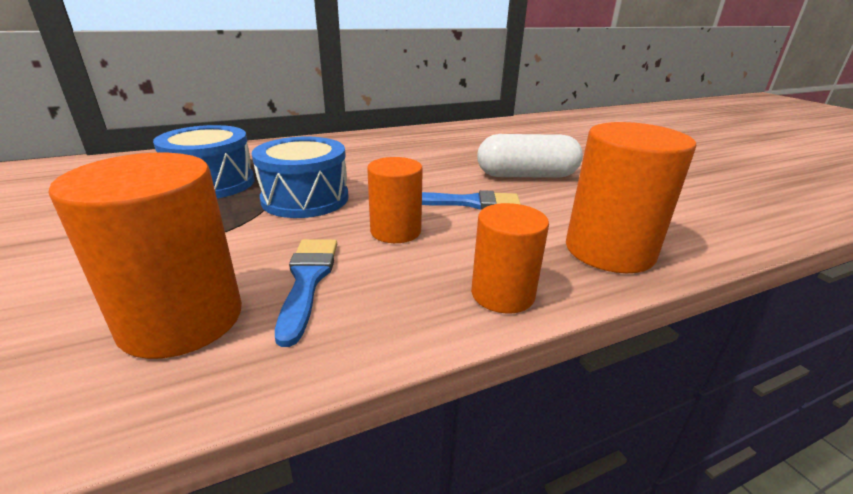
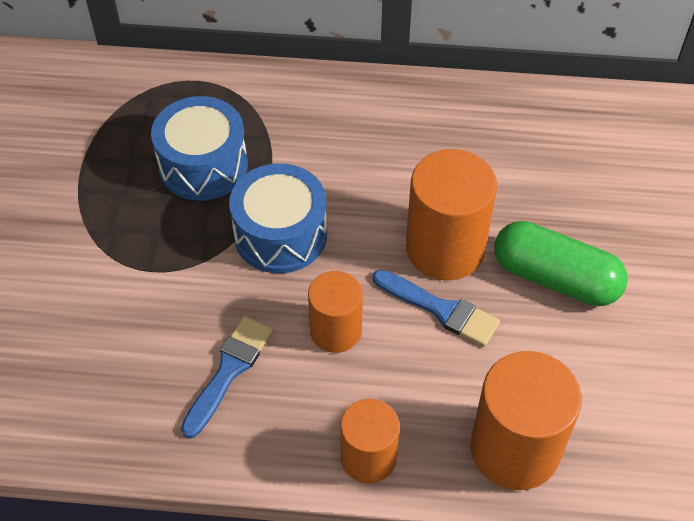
camera: 30 degrees right, 25 degrees up
orange cylinder [49,153,242,359] -> orange cylinder moved to [406,149,497,280]
white capsule [477,134,583,178] -> green capsule [494,221,628,306]

